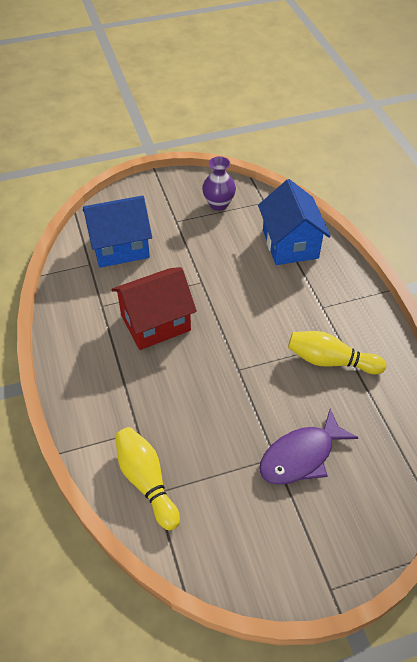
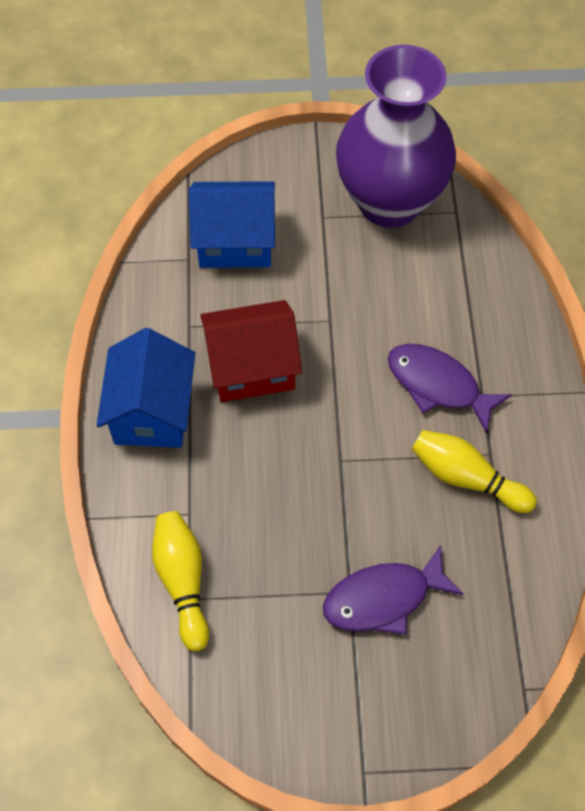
camera: 15 degrees right, 10 degrees up
purple vase [202,156,236,211] -> purple vase [336,45,456,228], size x2.38
blue house [258,179,331,265] -> blue house moved to [96,328,195,448]
none -> purple fish [388,344,512,434]

